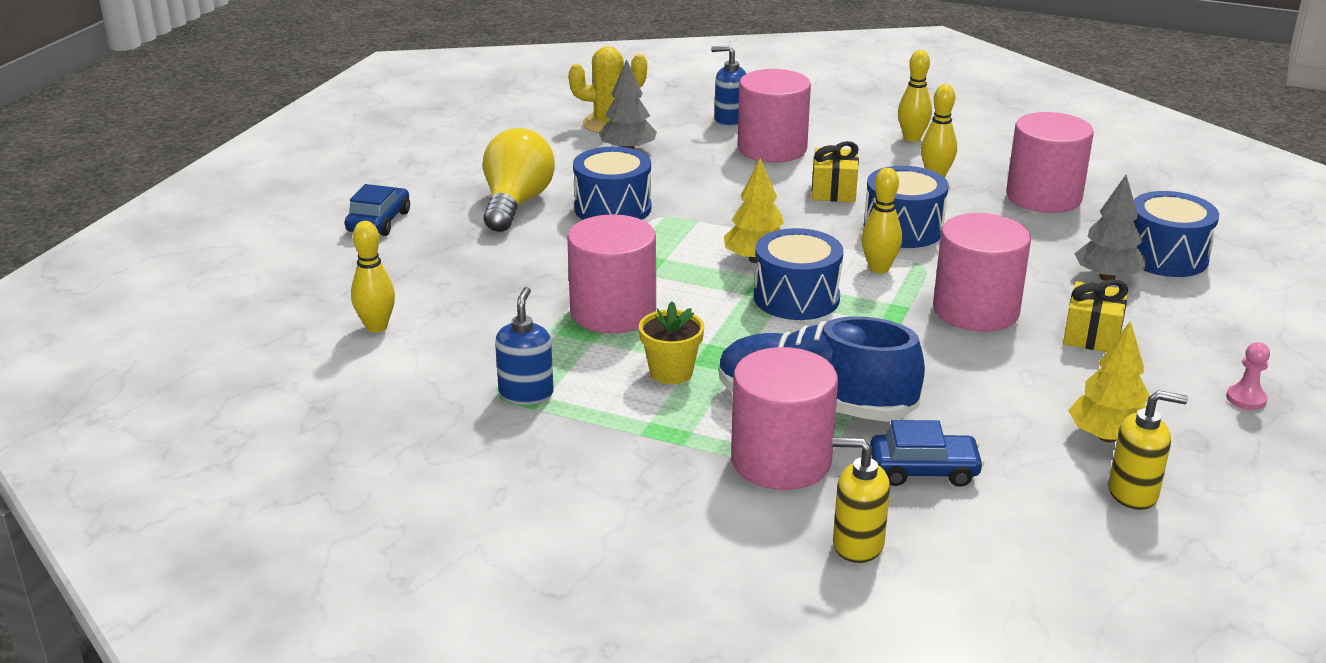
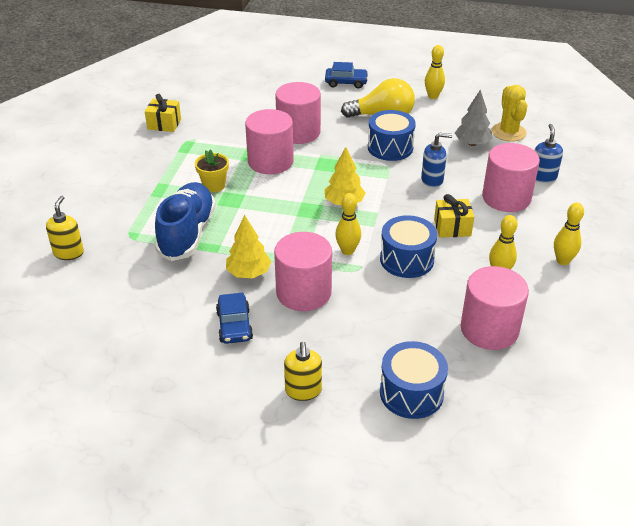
camera: 80 degrees right, 10 degrees up
yellow bowling pin [351,221,395,333] -> yellow bowling pin moved to [425,45,445,99]
blue soap dispenser [495,287,554,405] -> blue soap dispenser moved to [421,133,452,188]
pink cylinder [731,347,838,490] -> pink cylinder moved to [275,82,321,144]
blue drum [754,228,843,320] -> none
blue car [870,420,984,487] -> blue car moved to [216,293,253,344]
yellow gift [1063,279,1128,352] -> yellow gift moved to [145,94,181,132]
yellow tree [1068,321,1150,443] -> yellow tree moved to [226,215,271,278]
grey tree [1074,175,1146,281] -> none
yellow soap dispenser [1108,390,1188,510] -> yellow soap dispenser moved to [284,342,322,401]
pink pawn [1226,342,1270,410] -> none

